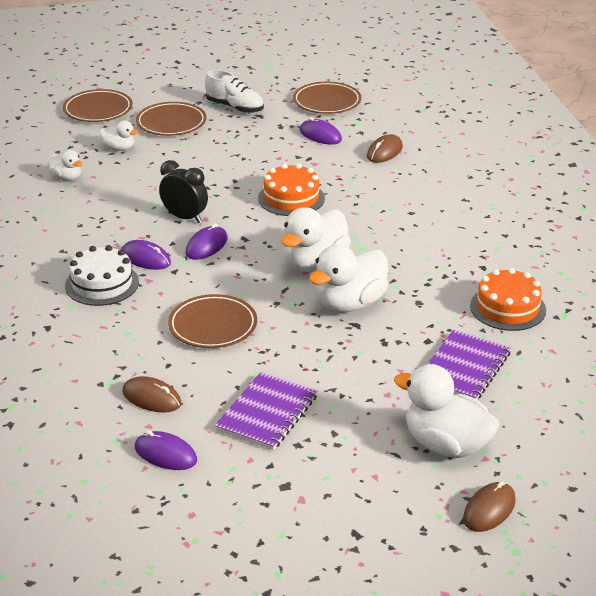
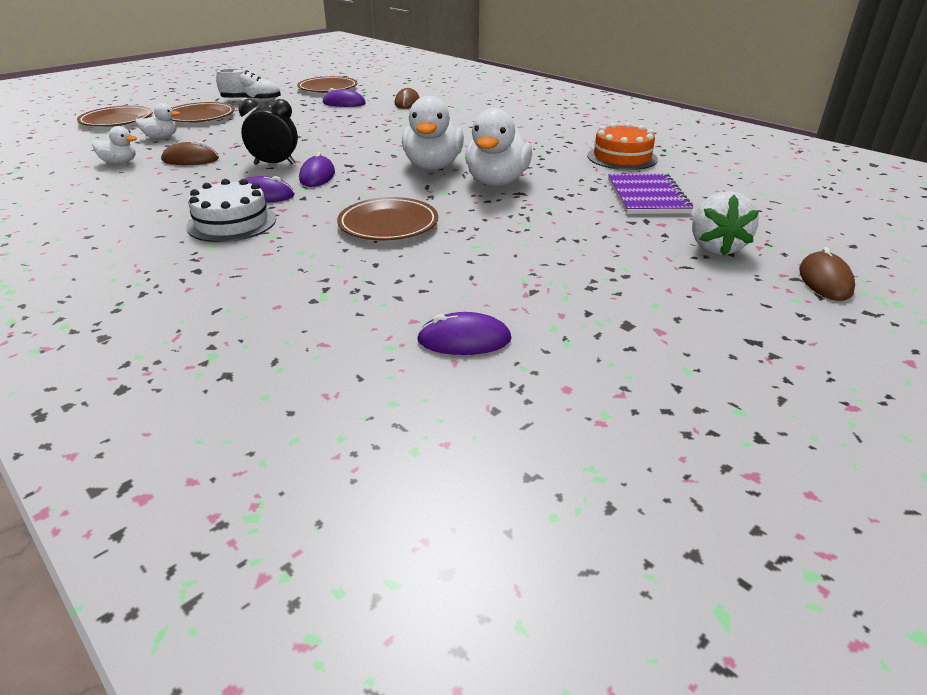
camera: 30 degrees left, 0 degrees up
brown mouse [123,376,181,413] -> brown mouse moved to [161,142,219,165]
purple notebook [215,372,318,450] -> none
orange cake [258,164,325,216] -> none
white duck [394,364,500,458] -> white strawberry [692,191,759,256]

